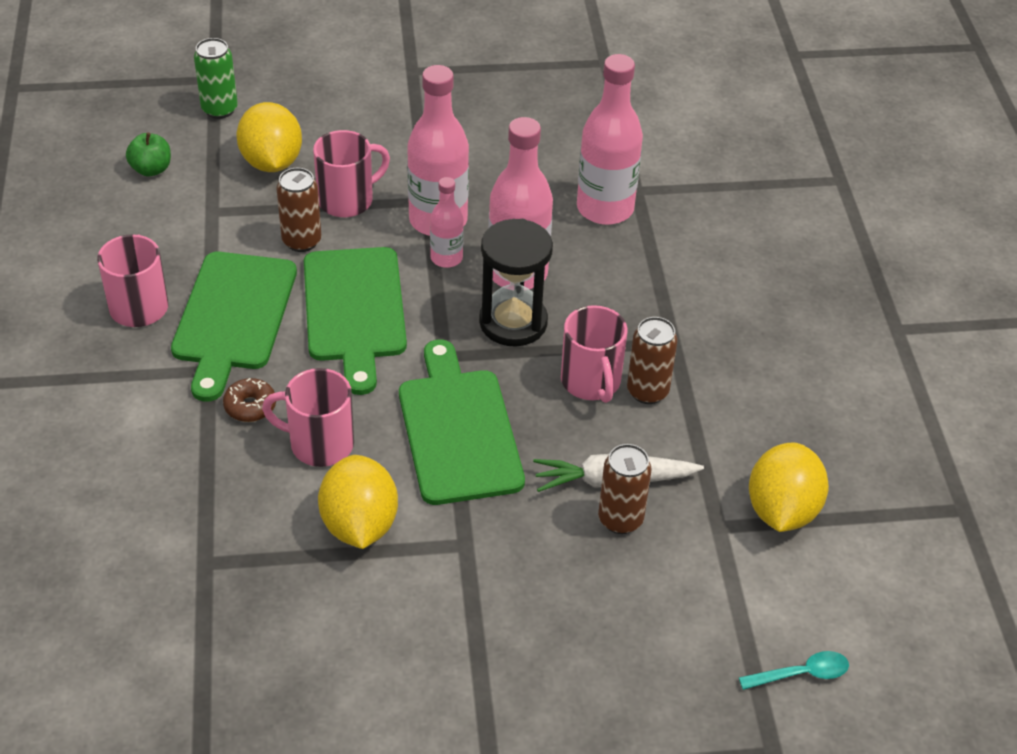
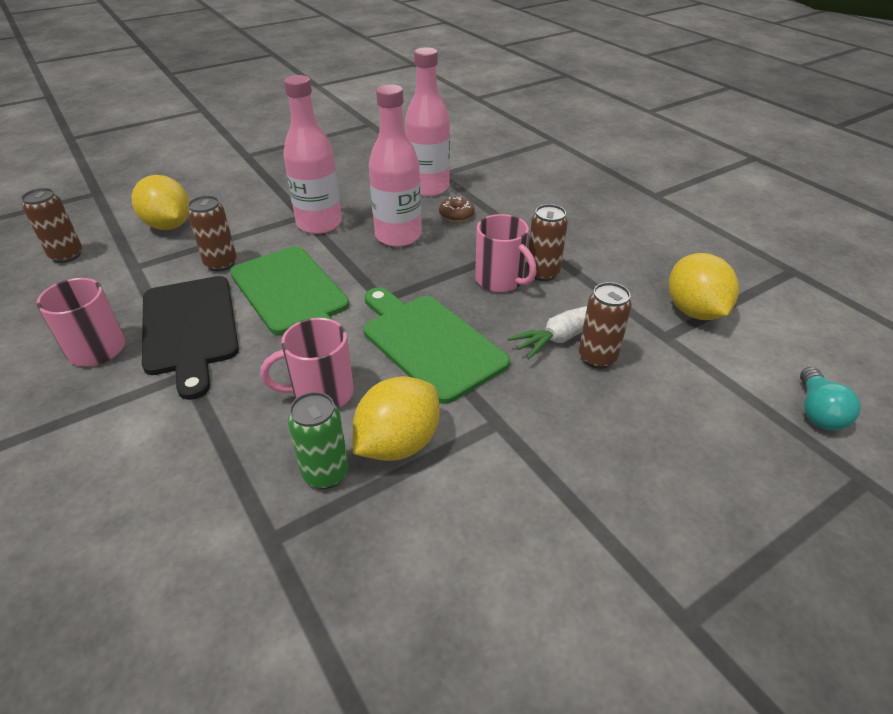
camera: 25 degrees left, 5 degrees down
green apple [126,133,171,177] -> brown can [21,188,82,263]
green cutting board [171,252,297,402] -> black cutting board [142,276,239,400]
green can [194,38,238,119] -> green can moved to [288,392,349,489]
brown donut [223,378,276,422] -> brown donut moved to [439,197,475,222]
pink mug [313,130,390,217] -> none
yellow lemon [318,455,398,549] -> yellow lemon turned 75 degrees clockwise [353,376,440,461]
pink bottle [430,177,464,268] -> none
black hourglass [479,219,553,347] -> none
turquoise spoon [739,651,849,690] -> turquoise light bulb [800,367,860,430]

